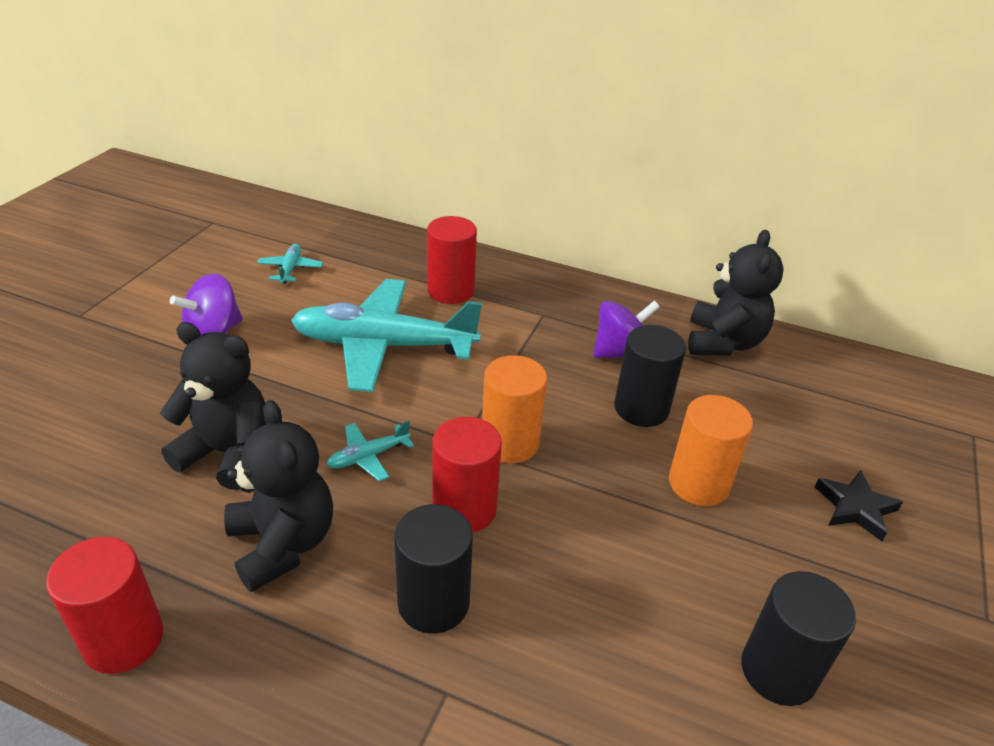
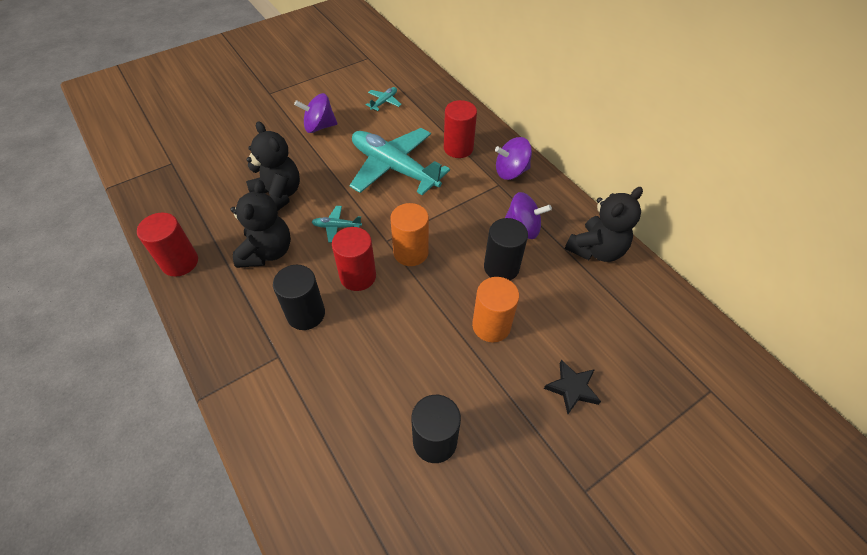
camera: 35 degrees right, 15 degrees up
none -> purple spinning top [495,137,532,180]

